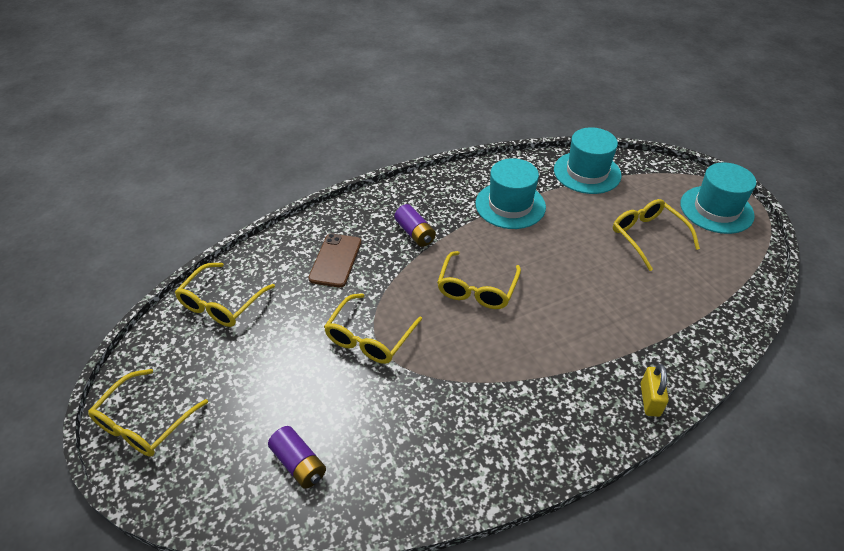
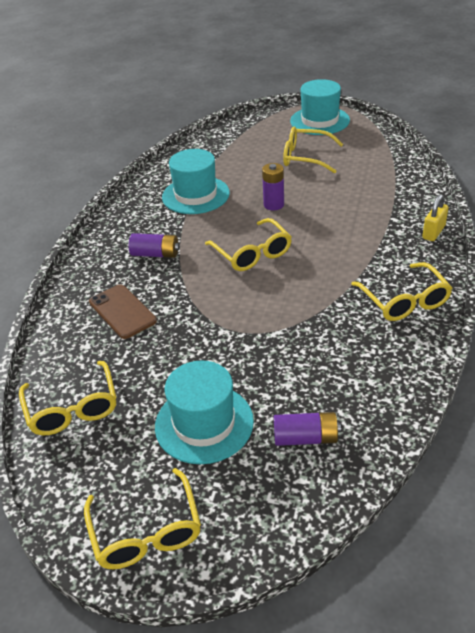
camera: 45 degrees left, 5 degrees down
yellow glasses [324,293,422,364] -> yellow glasses moved to [352,262,452,321]
turquoise hat [554,127,621,194] -> turquoise hat moved to [155,360,254,464]
yellow padlock [641,364,669,417] -> yellow padlock turned 75 degrees clockwise [422,194,449,241]
none -> purple battery [262,163,284,211]

